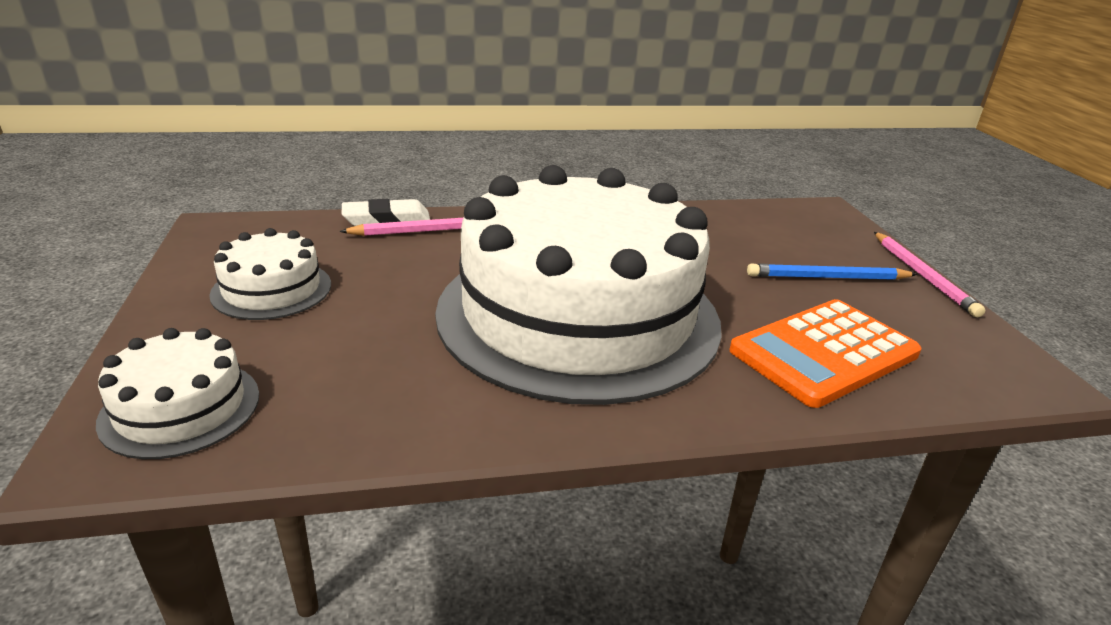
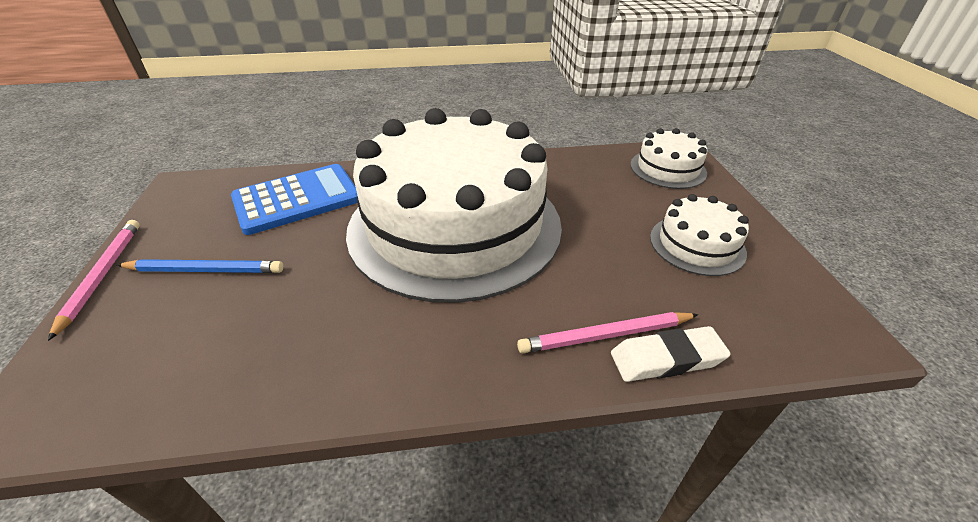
camera: 175 degrees left, 10 degrees up
orange calculator [729,299,922,408] -> blue calculator [231,164,357,235]

